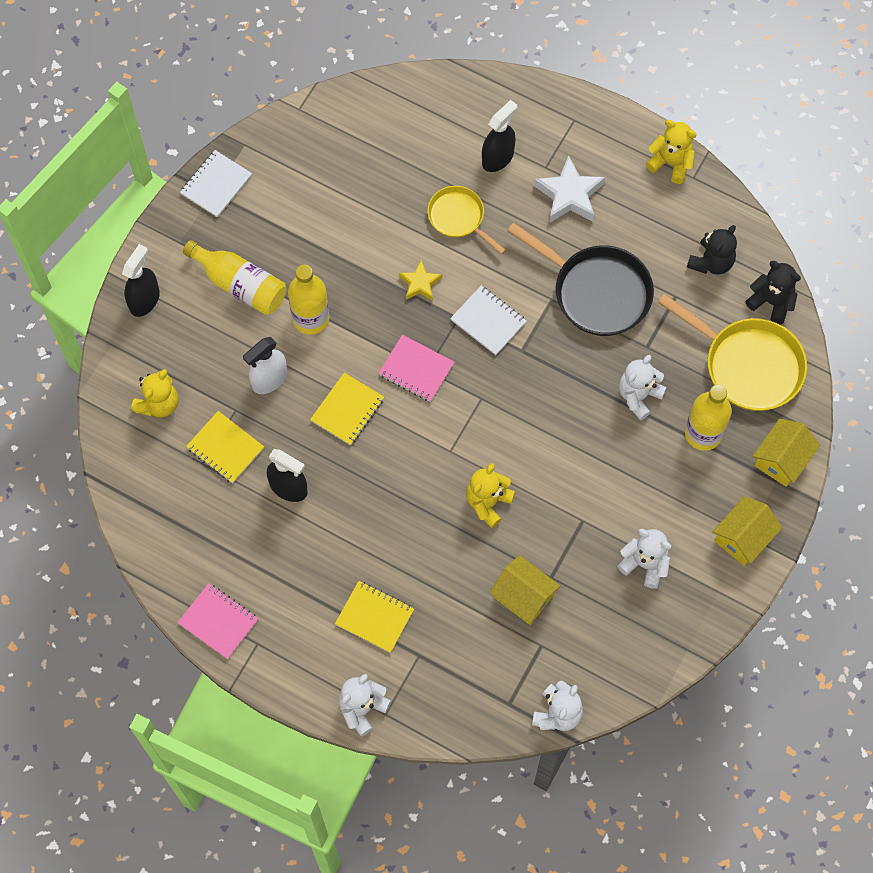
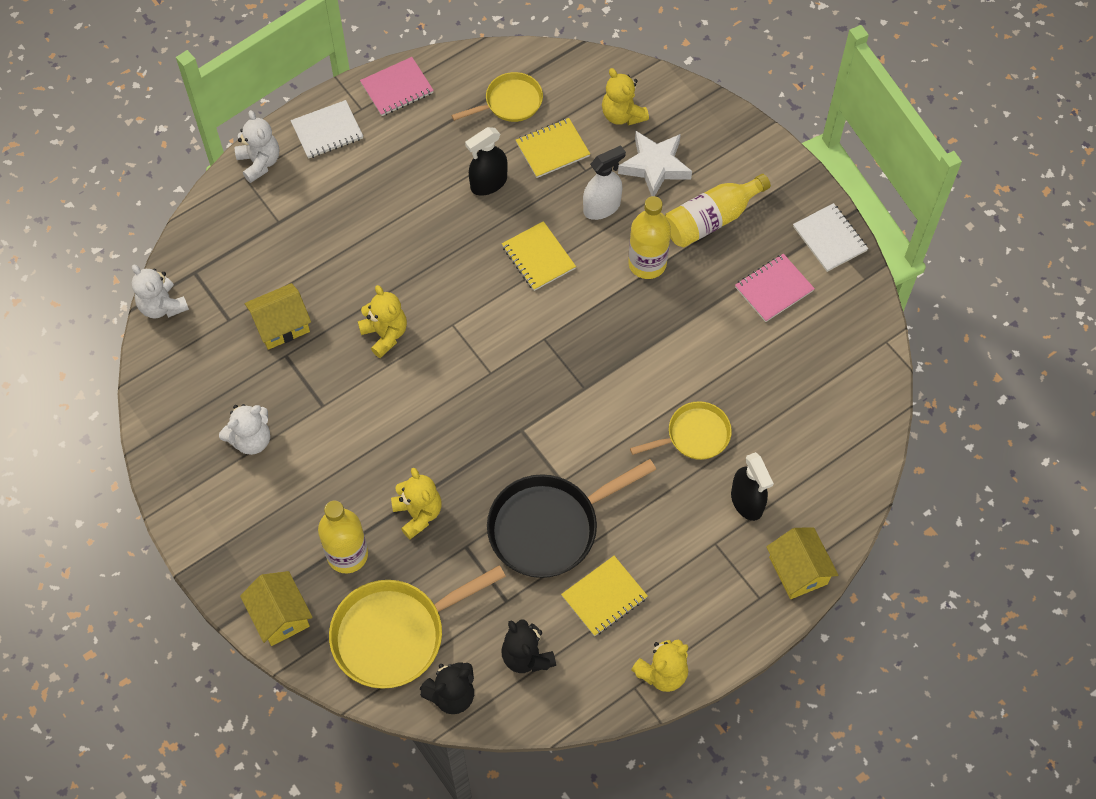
camera: 115 degrees right, 5 degrees down
black spray bottle [122,244,160,317] -> none
white spray bottle [243,337,287,394] -> white spray bottle turned 75 degrees clockwise [583,145,626,220]
yellow notebook [335,581,414,653] -> yellow notebook moved to [561,556,648,636]
pink notebook [378,335,454,402] -> pink notebook moved to [735,254,815,322]
yellow star [399,260,442,301] -> none
white notebook [450,286,526,355] -> white notebook moved to [291,100,363,159]
white star [534,155,605,223] -> white star moved to [618,131,692,196]
white teddy bear [619,355,667,420] -> yellow teddy bear [391,468,442,539]
yellow house [712,496,782,566] -> yellow house moved to [766,527,838,599]
none -> yellow pan [451,72,543,122]

